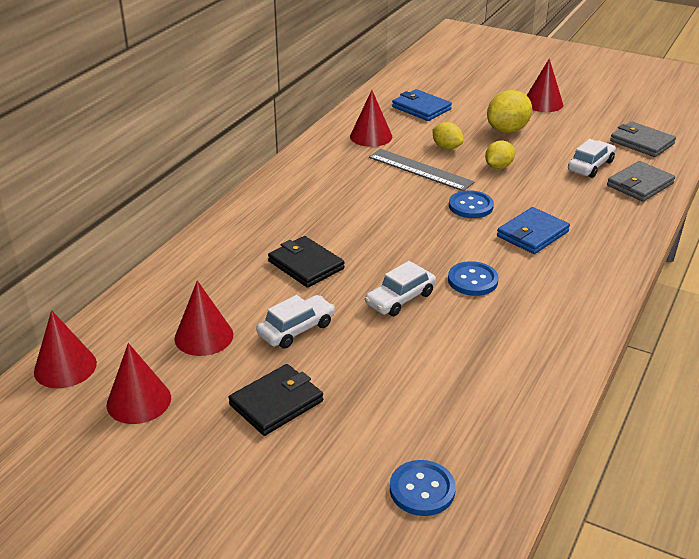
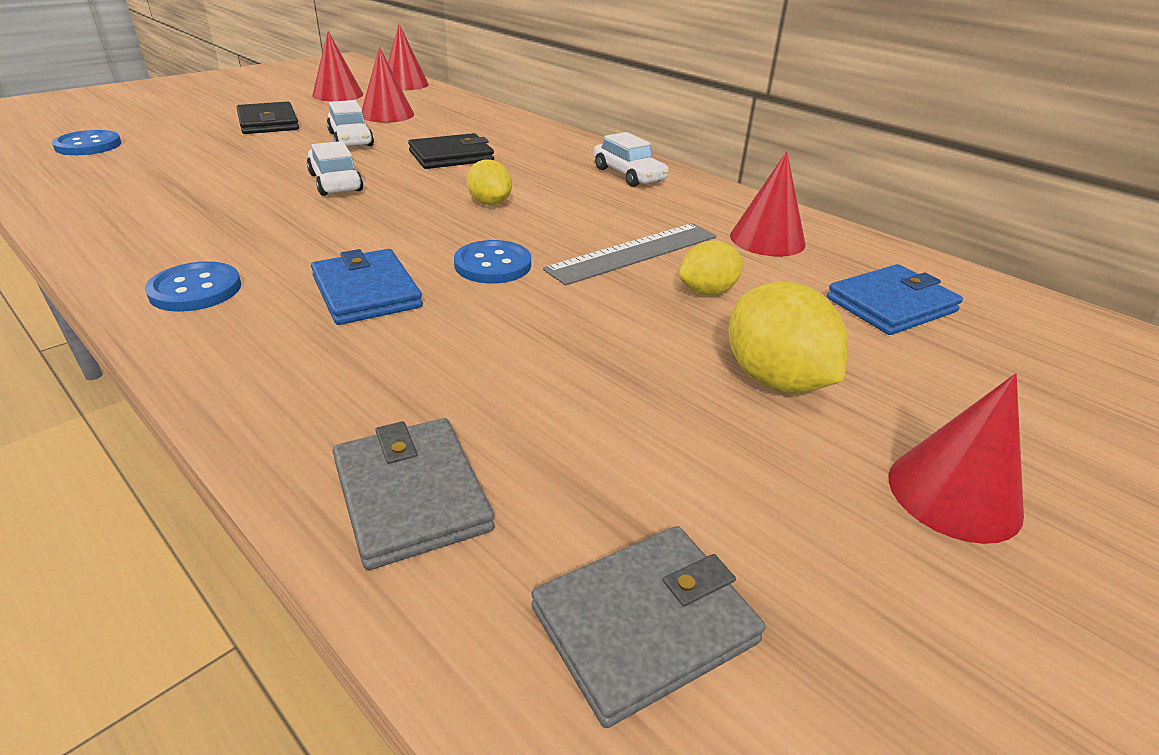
camera: 105 degrees right, 0 degrees up
blue button [448,261,499,296] -> blue button moved to [145,261,241,312]
yellow lemon [485,140,515,169] -> yellow lemon moved to [467,160,512,205]
white car [568,139,616,178] -> white car moved to [594,132,669,187]

